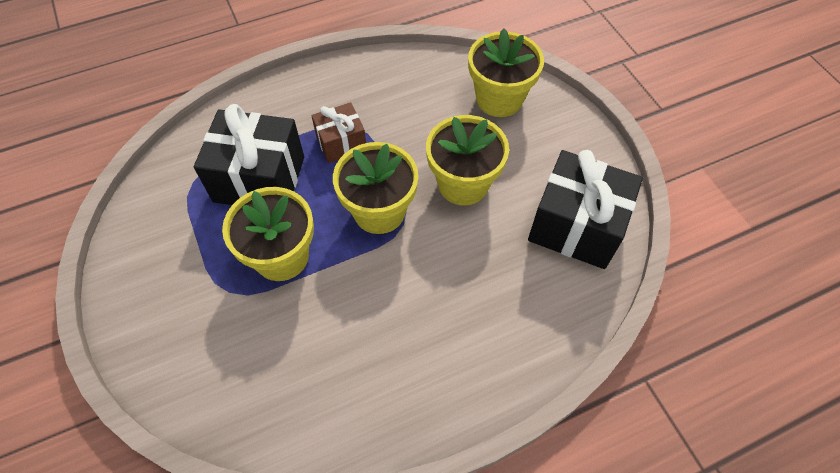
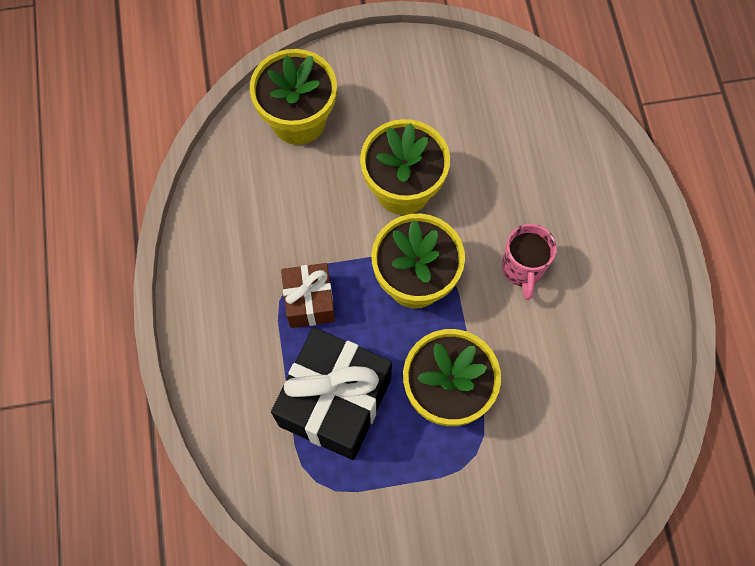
camera: 75 degrees left, 10 degrees up
black gift [528,150,643,269] -> none
none -> pink mug [502,224,557,300]

